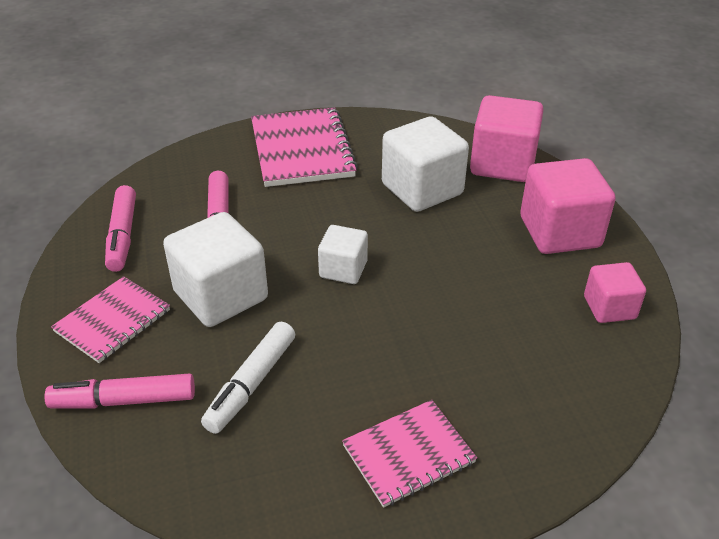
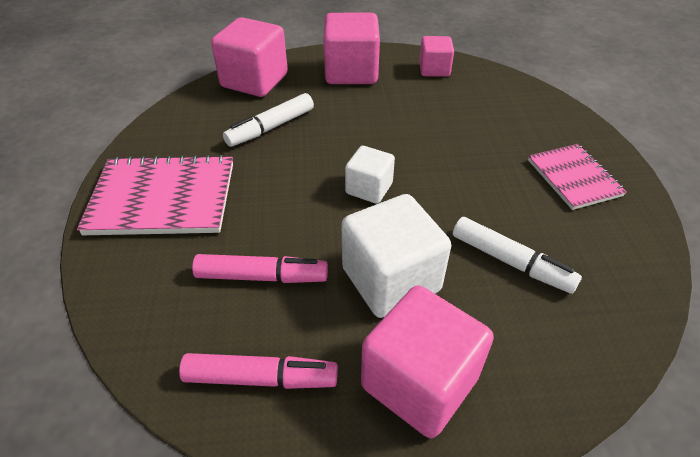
camera: 80 degrees left, 5 degrees up
pink marker [44,374,195,409] -> none
pink notebook [51,276,170,363] -> pink cube [361,285,494,438]
white cube [382,116,469,212] -> white marker [223,93,314,147]

